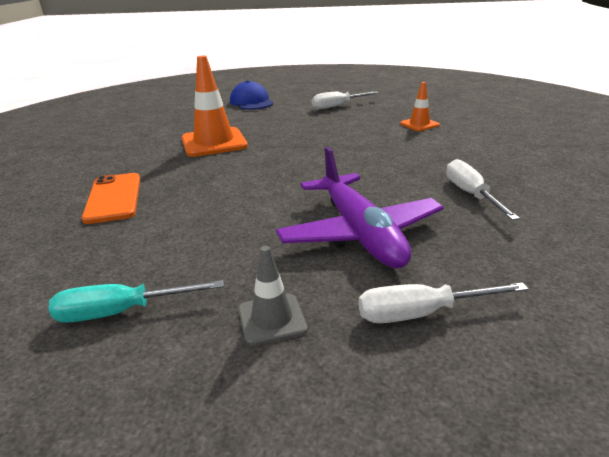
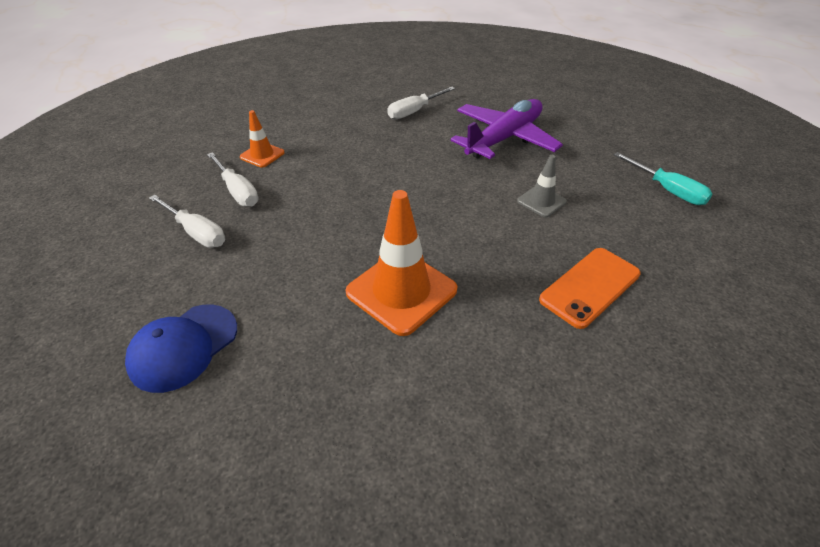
camera: 120 degrees left, 15 degrees up
grey traffic cone [238,246,308,346] -> grey traffic cone moved to [517,155,567,217]
white screwdriver [359,283,528,323] -> white screwdriver moved to [207,152,259,207]

